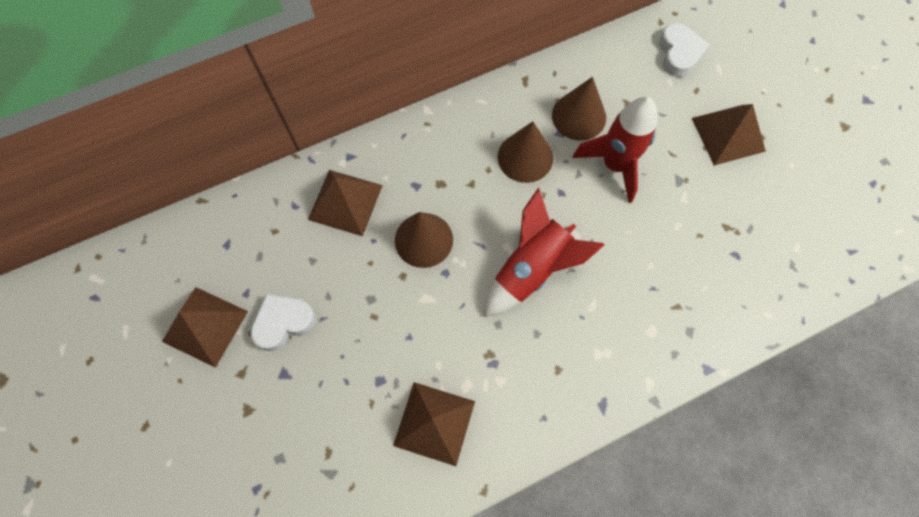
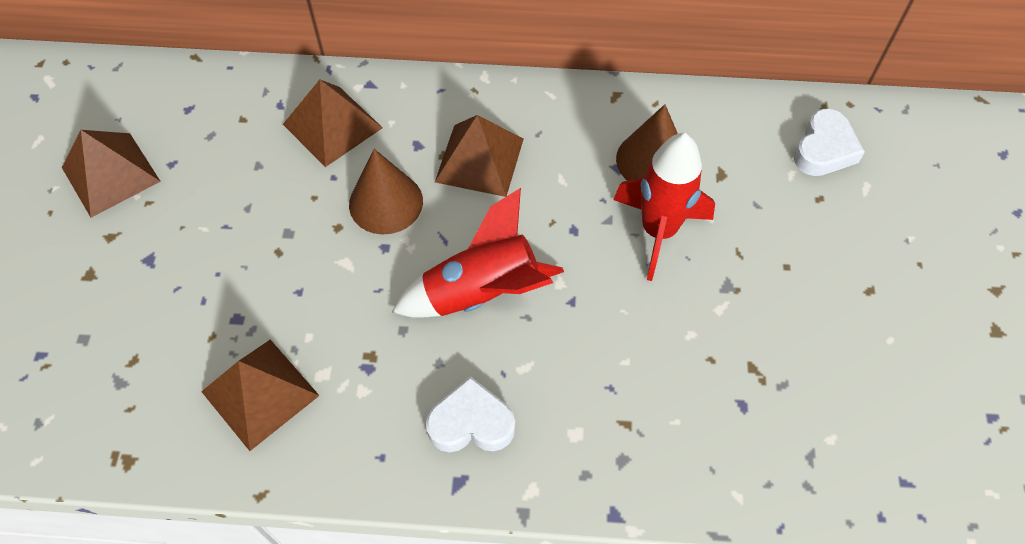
camera: 30 degrees right, 10 degrees down
white heart [250,294,316,351] -> white heart moved to [426,376,515,452]
brown cone [498,122,553,183] -> none
brown pyramid [692,104,766,165] -> brown pyramid moved to [435,115,524,197]

